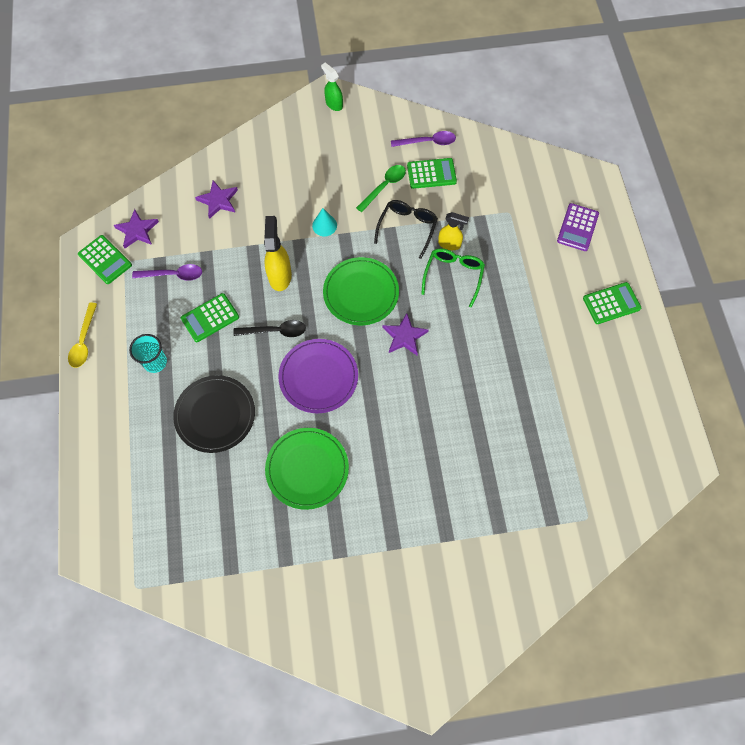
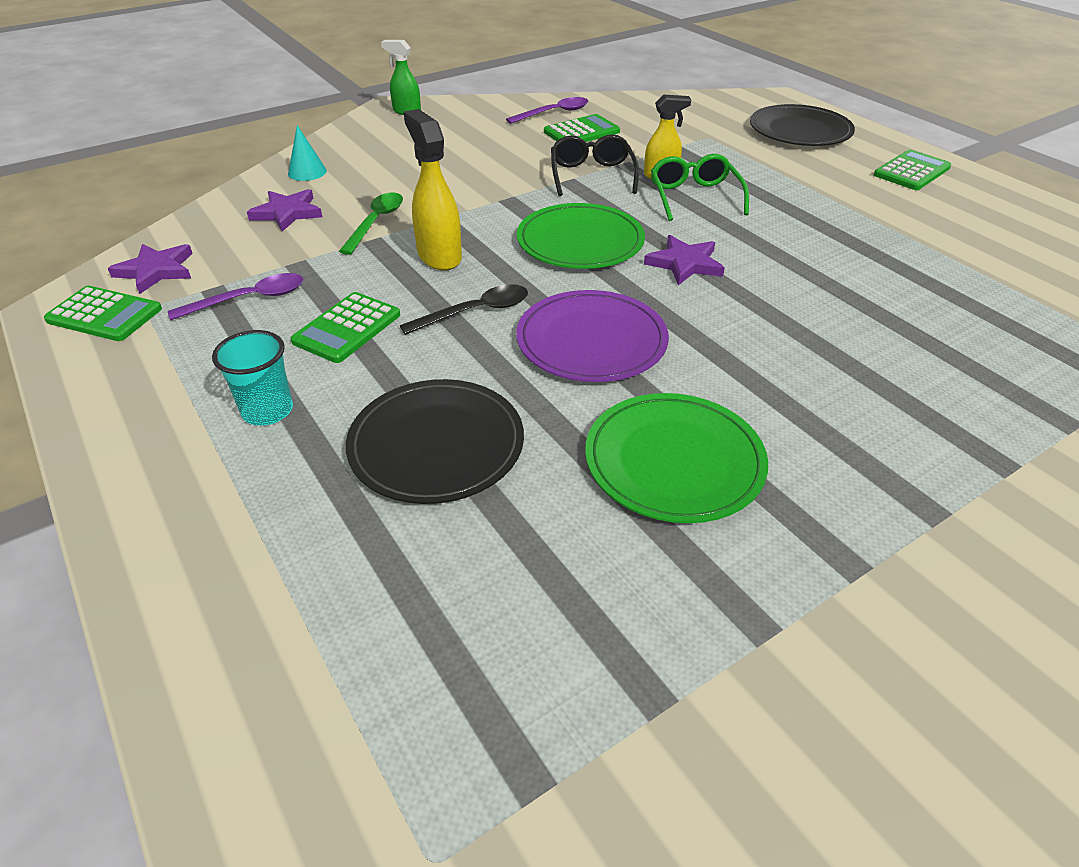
camera: 25 degrees left, 25 degrees down
yellow spoon [68,303,97,368] -> none
turquoise cone [312,208,337,236] -> turquoise cone moved to [288,125,327,181]
green spoon [356,165,406,212] -> green spoon moved to [339,193,403,255]
purple calculator [557,203,599,251] -> black plate [750,104,855,146]

